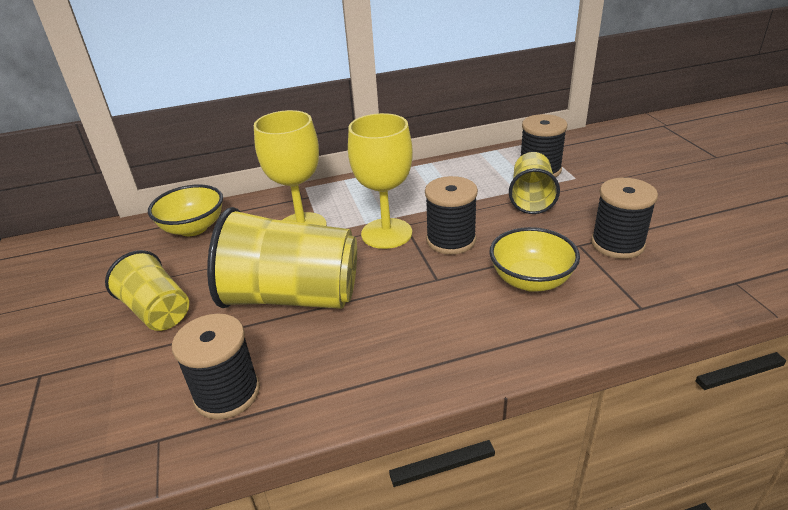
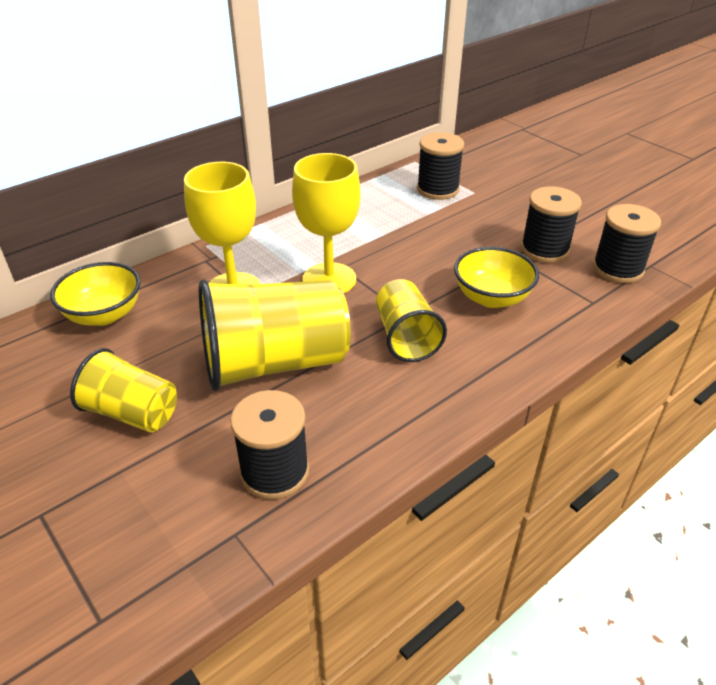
camera: 25 degrees left, 5 degrees up
black spool [425,176,478,255] -> black spool moved to [593,204,661,283]
yellow cup [509,152,560,214] -> yellow cup moved to [376,279,447,362]

